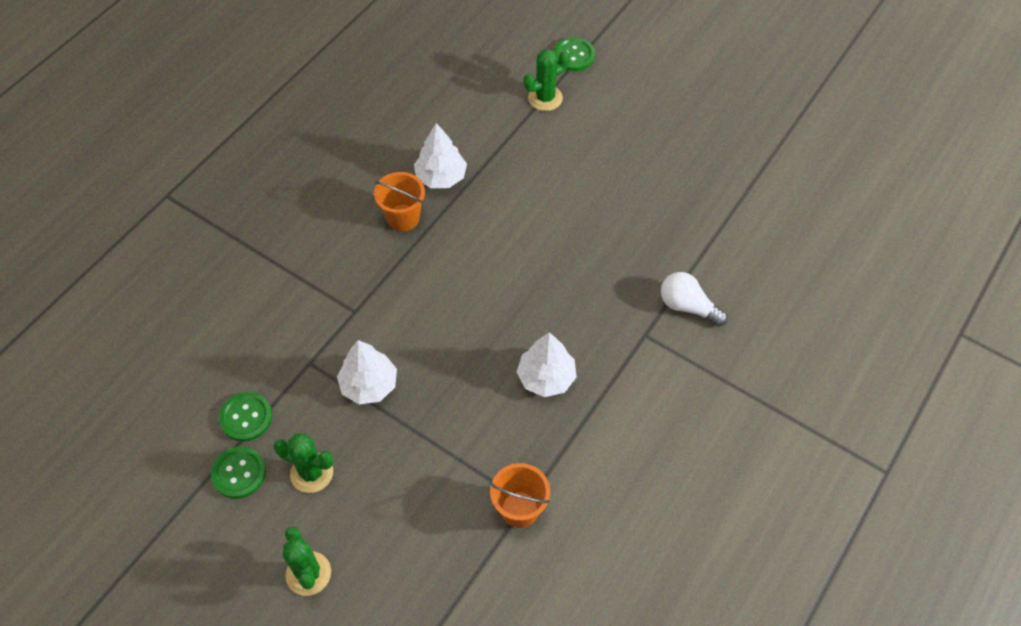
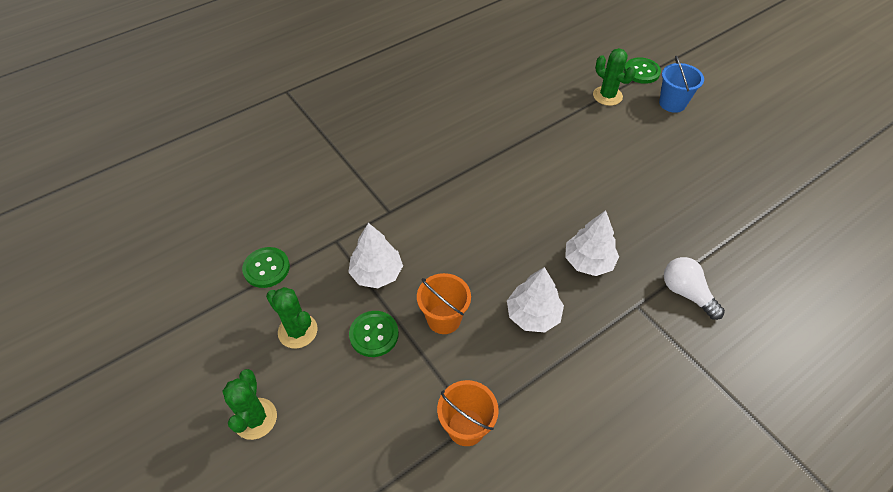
camera: 20 degrees right, 5 degrees down
green button [211,446,266,499] -> green button moved to [349,311,399,357]
orange bucket [374,172,425,231] -> orange bucket moved to [417,273,471,334]
white tree [414,123,467,188] -> white tree moved to [565,210,619,276]
green cactus [524,49,570,111] -> green cactus turned 60 degrees clockwise [593,48,636,106]
none -> blue bucket [659,56,704,113]

